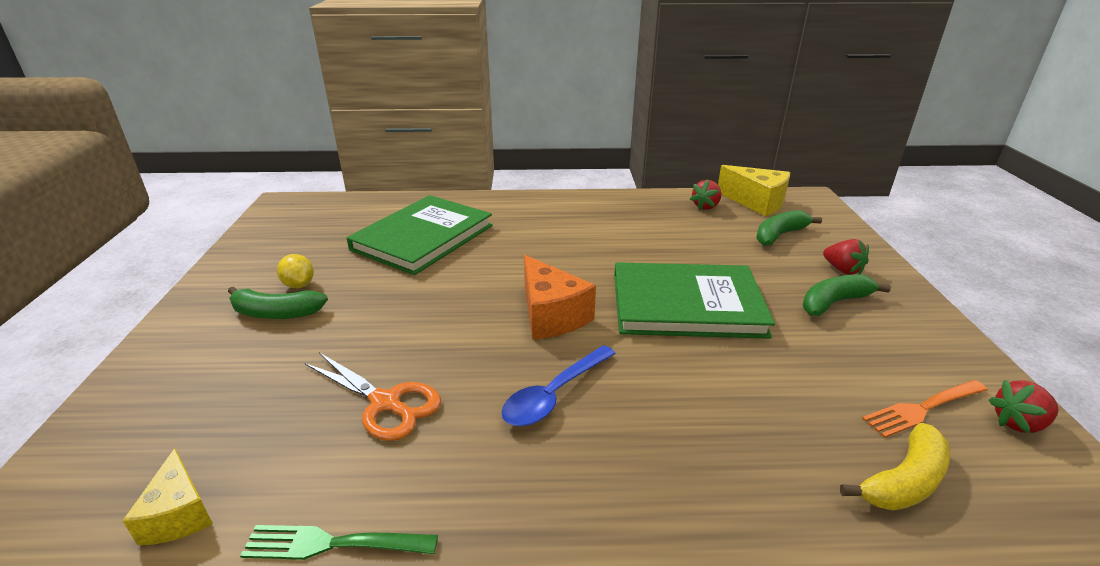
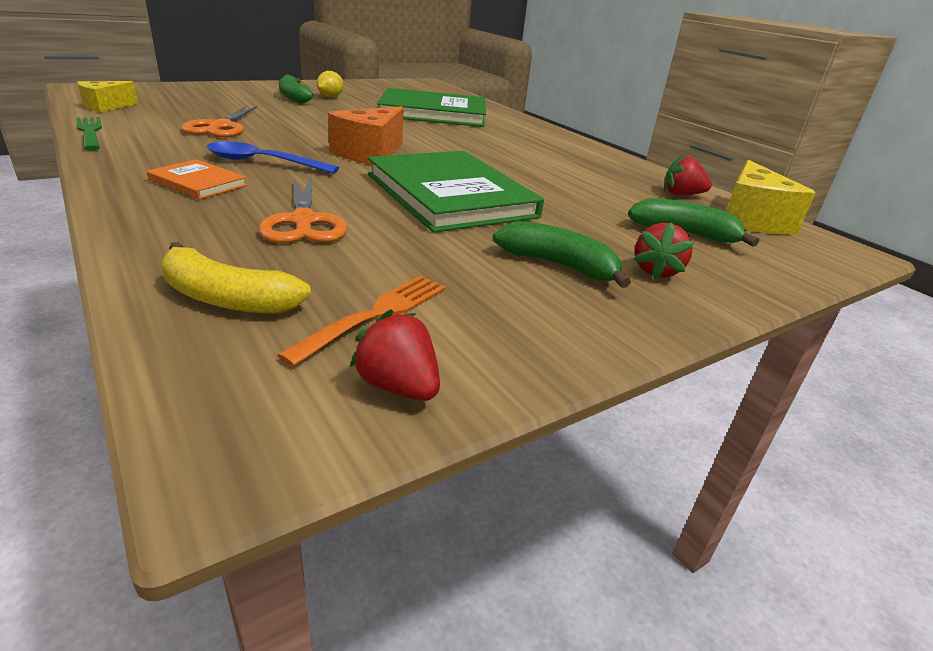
camera: 55 degrees right, 0 degrees up
orange fork [862,380,988,438] -> orange fork turned 90 degrees clockwise [277,276,446,367]
none -> orange book [147,159,247,200]
none -> orange scissors [258,176,347,243]

